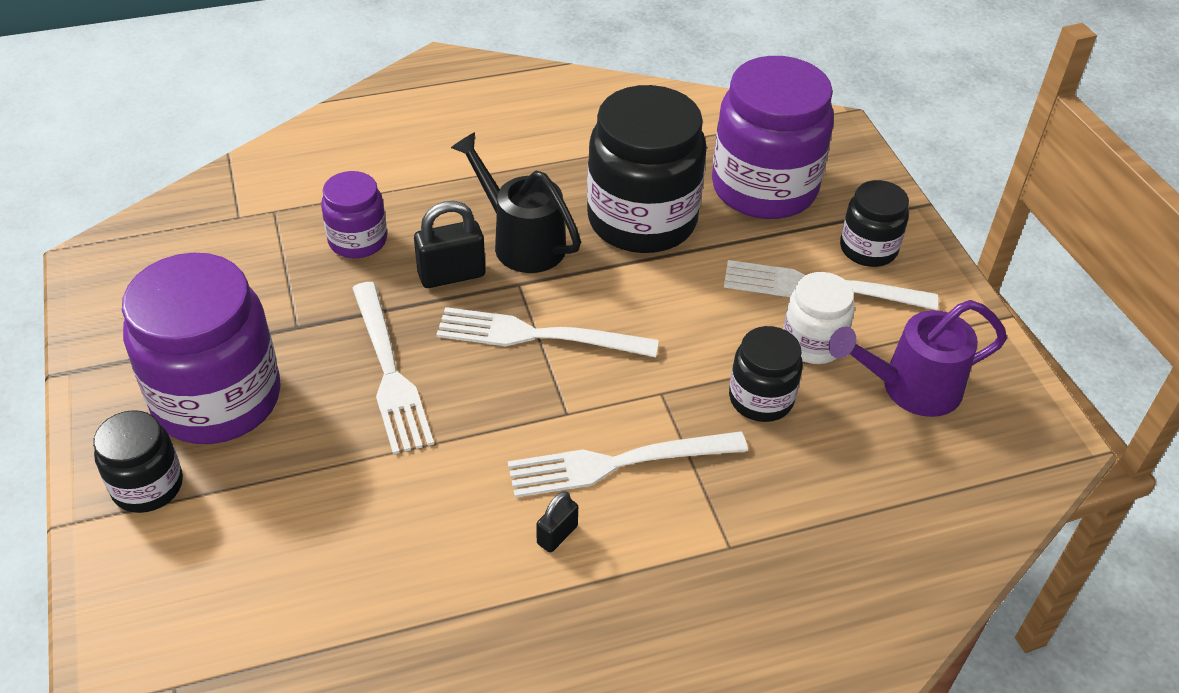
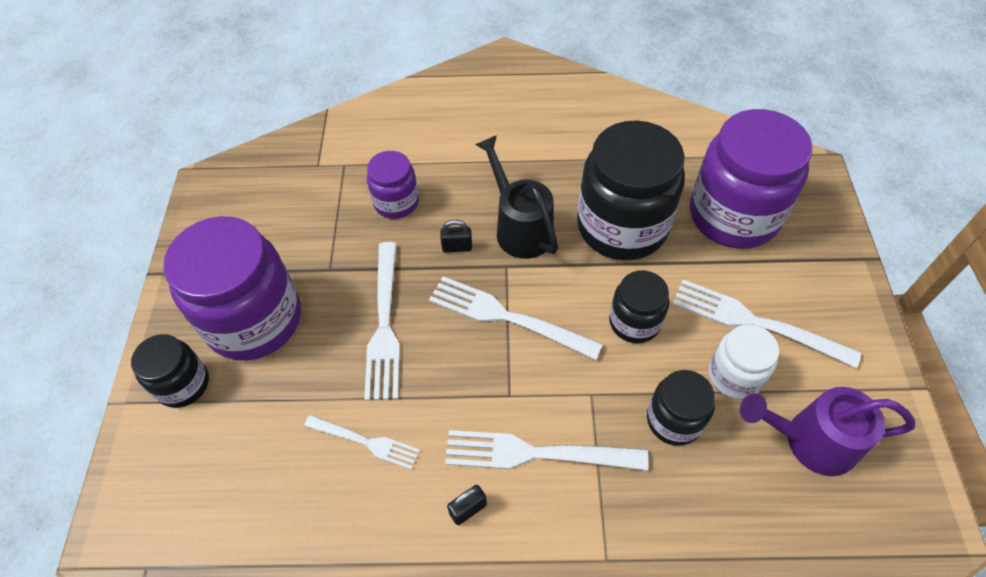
camera: 20 degrees right, 10 degrees up
black padlock [414,201,486,288] -> black padlock [440,219,472,252], size x0.58
black jar [840,180,909,267] -> black jar moved to [609,270,669,343]
none -> white fork [304,415,420,470]

